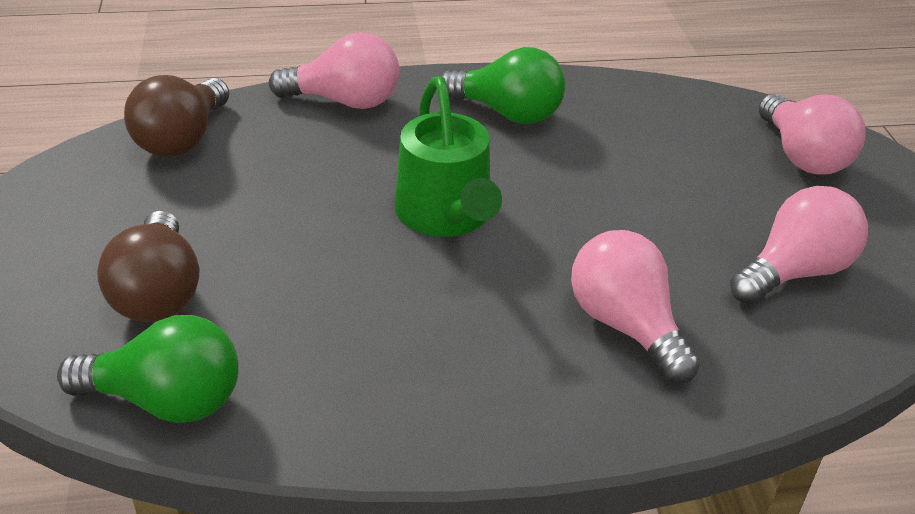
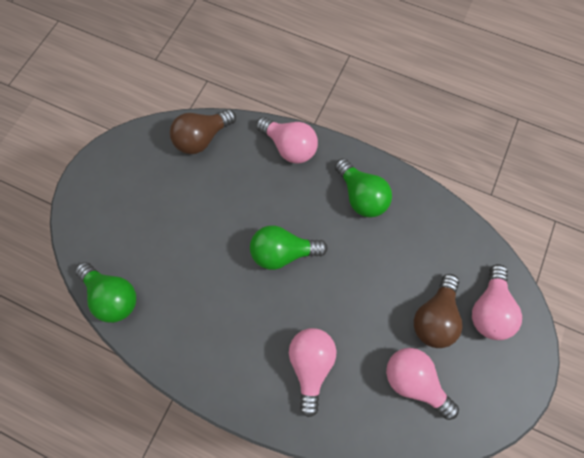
camera: 35 degrees right, 30 degrees up
brown light bulb [97,211,199,322] -> brown light bulb moved to [414,274,462,348]
green watering can [395,76,502,237] -> green light bulb [250,226,328,270]
pink light bulb [730,186,868,305] -> pink light bulb turned 135 degrees counterclockwise [386,348,459,420]

